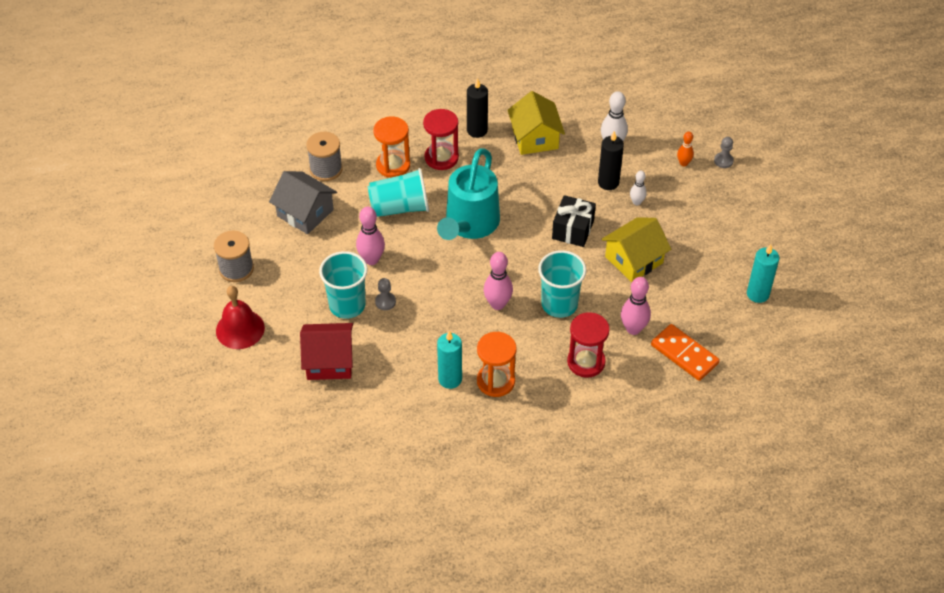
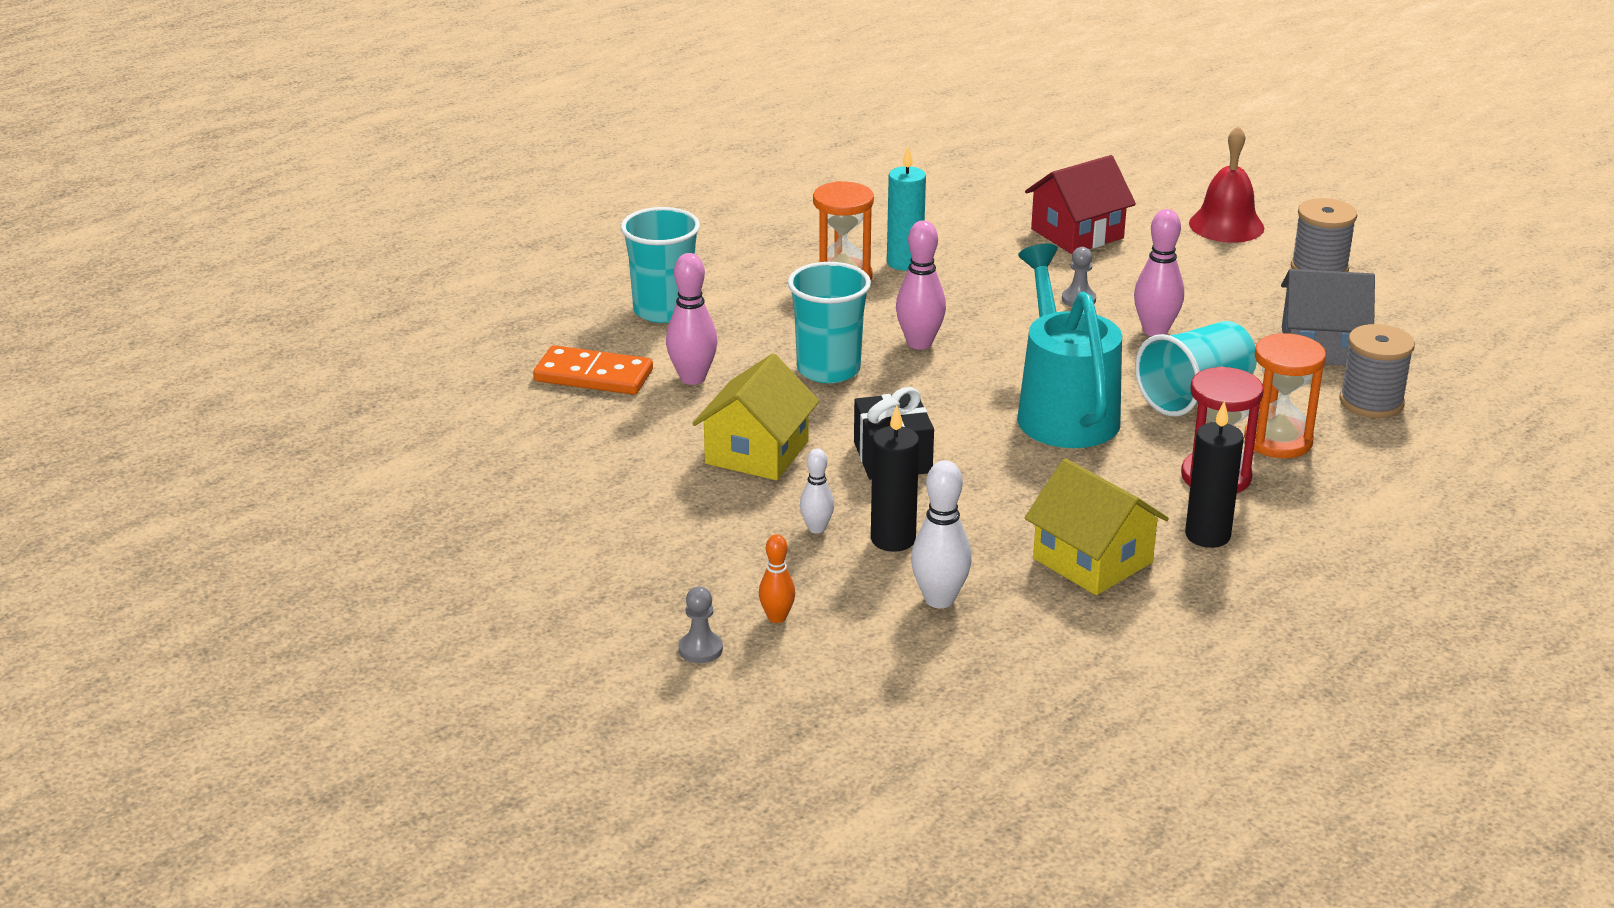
camera: 150 degrees right, 20 degrees down
turquoise cup [319,251,368,319] -> turquoise cup moved to [621,207,700,323]
red hourglass [567,312,610,378] -> none
turquoise candle [747,244,779,303] -> none

